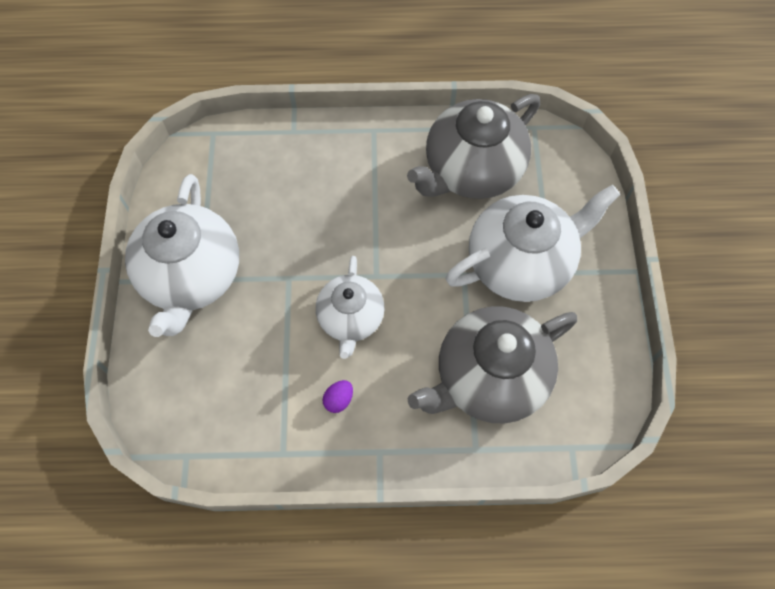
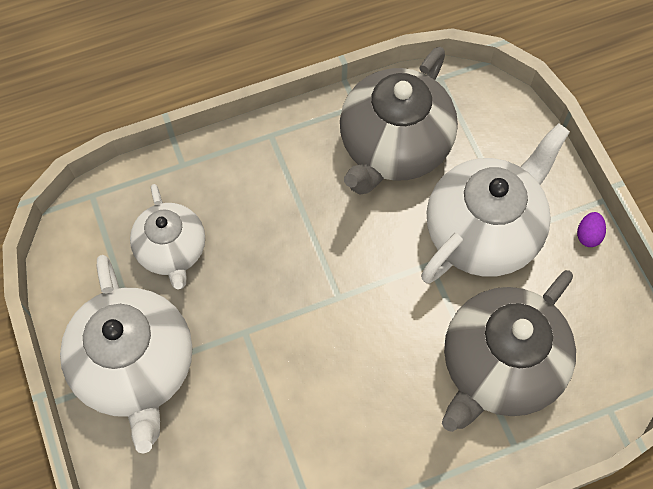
camera: 20 degrees left, 0 degrees up
white teapot [316,256,385,359] -> white teapot moved to [130,184,205,290]
purple egg [323,380,353,413] -> purple egg moved to [577,212,606,247]

